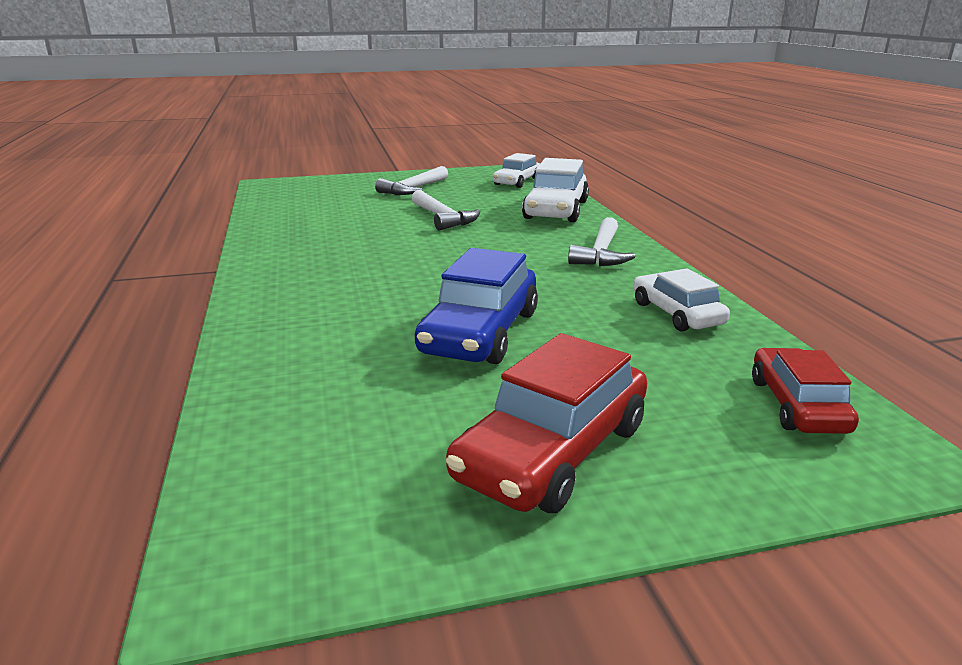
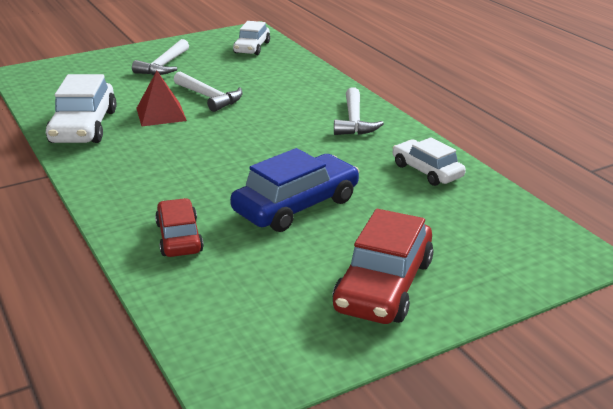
camera: 15 degrees left, 5 degrees up
blue car [415,248,538,364] -> blue car turned 135 degrees counterclockwise [230,148,359,232]
white car [522,158,589,222] -> white car moved to [46,74,117,143]
red car [752,348,859,434] -> red car moved to [155,198,204,257]
none -> red pyramid [136,71,187,126]

